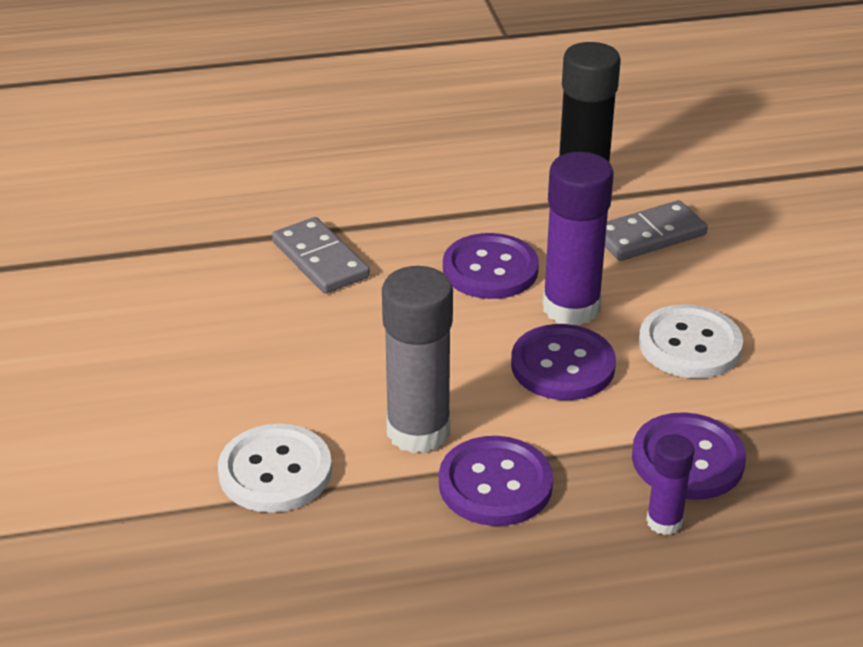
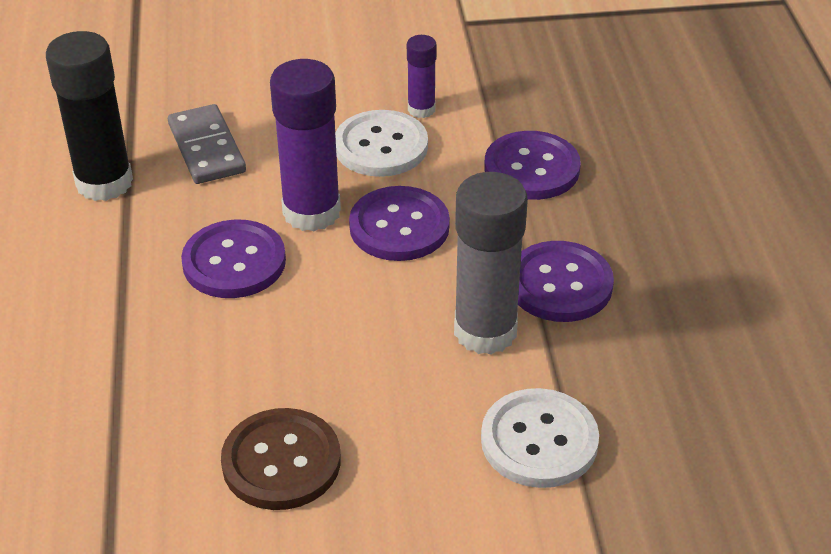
camera: 85 degrees left, 5 degrees up
grey domino [272,217,370,294] -> none
purple glue stick [646,434,695,535] -> purple glue stick moved to [407,35,437,118]
none -> brown button [221,408,341,510]

